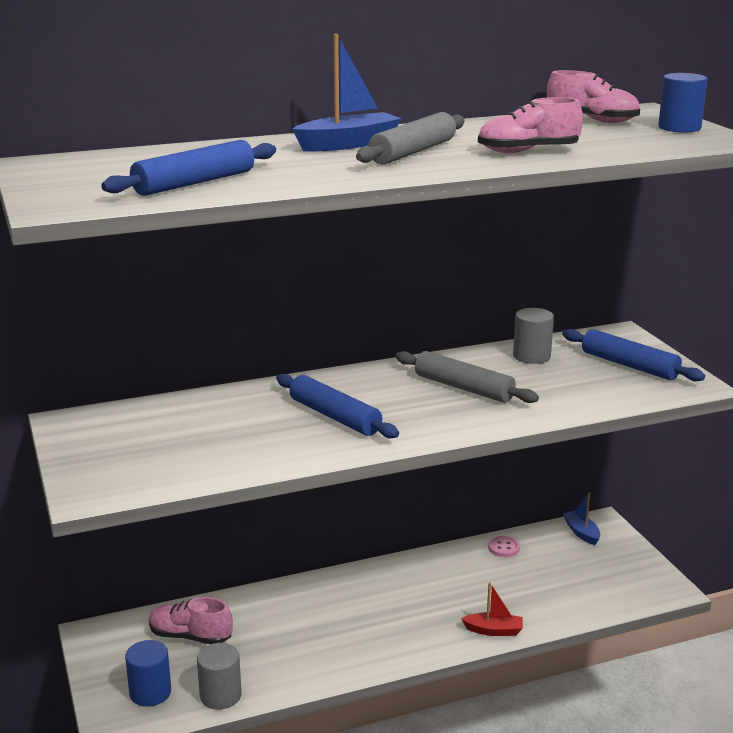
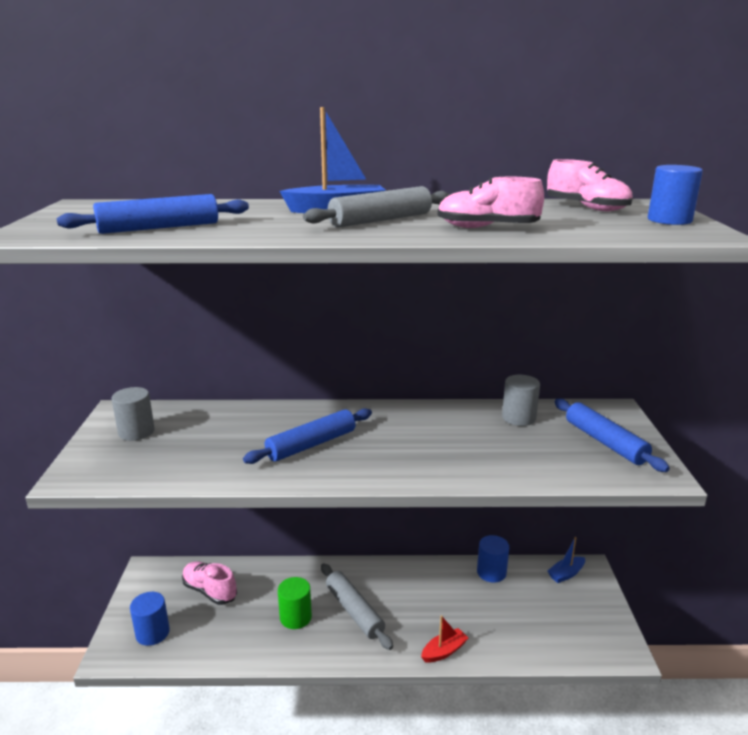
camera: 20 degrees right, 0 degrees up
grey cylinder [197,643,242,710] -> grey cylinder moved to [111,387,155,441]
blue rolling pin [276,374,399,439] -> blue rolling pin turned 75 degrees clockwise [243,408,372,464]
grey rolling pin [395,351,539,403] -> grey rolling pin moved to [321,563,393,650]
red boat [461,582,523,636] -> red boat turned 60 degrees counterclockwise [421,615,468,663]
pink button [488,536,520,557] -> blue cylinder [477,535,509,583]
blue boat [563,492,600,545] -> blue boat turned 120 degrees counterclockwise [547,537,585,583]
none -> green cylinder [278,577,312,629]

